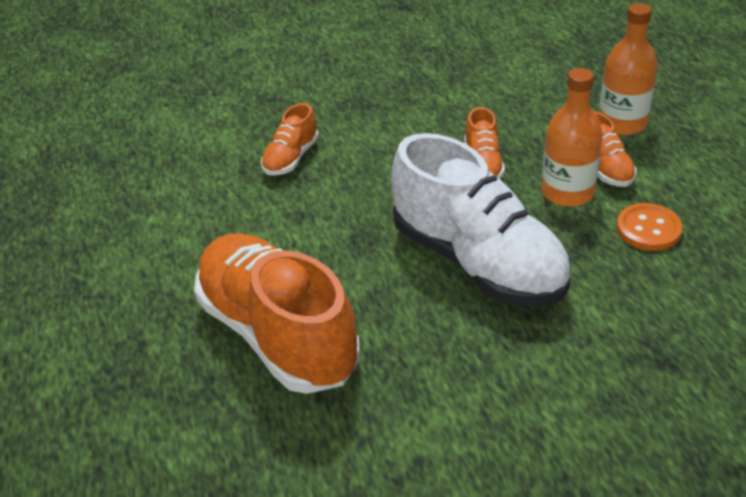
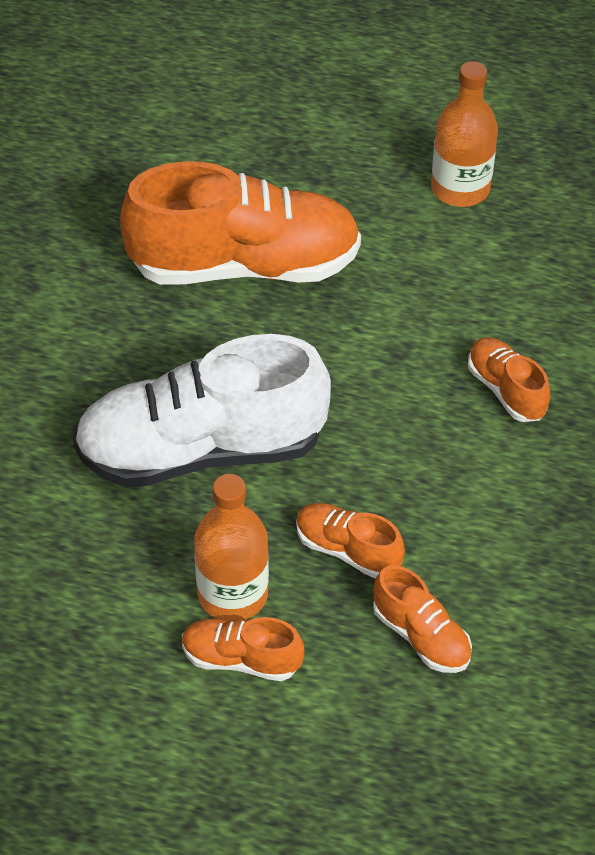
camera: 120 degrees right, 10 degrees up
orange bottle [599,3,658,135] -> orange bottle moved to [431,61,498,207]
orange button [616,203,683,251] -> none
none -> orange shoe [373,565,472,673]

